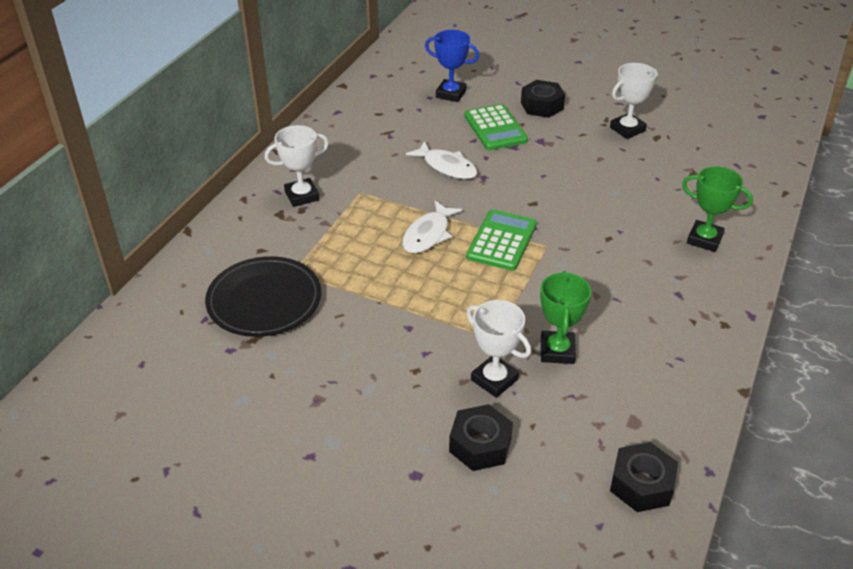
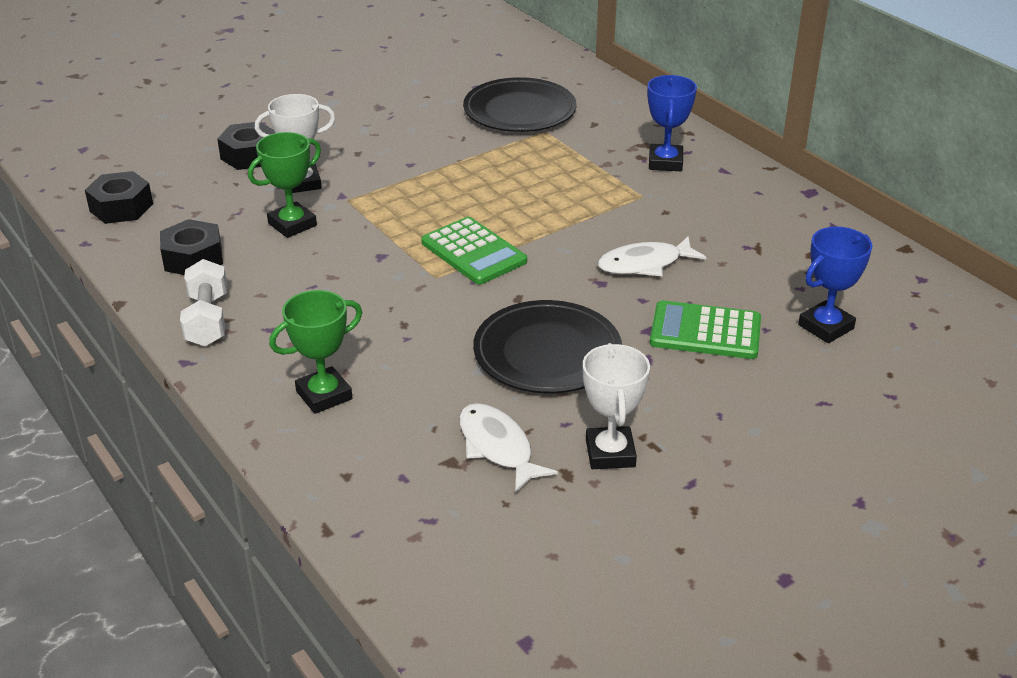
camera: 120 degrees right, 5 degrees down
white trophy [265,125,329,207] -> blue trophy [647,75,697,171]
white fish [402,201,462,253] -> white fish moved to [459,403,558,493]
black nut [521,80,565,118] -> black nut moved to [160,219,223,275]
green trophy [540,271,591,364] -> green trophy turned 75 degrees counterclockwise [248,132,321,238]
none -> white dumbbell [180,259,227,346]
none -> black plate [473,300,622,393]

